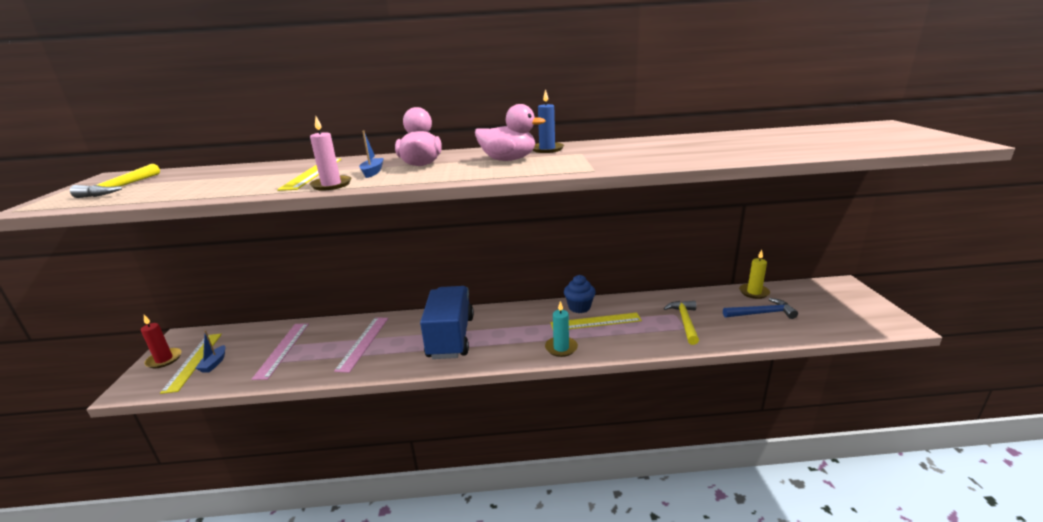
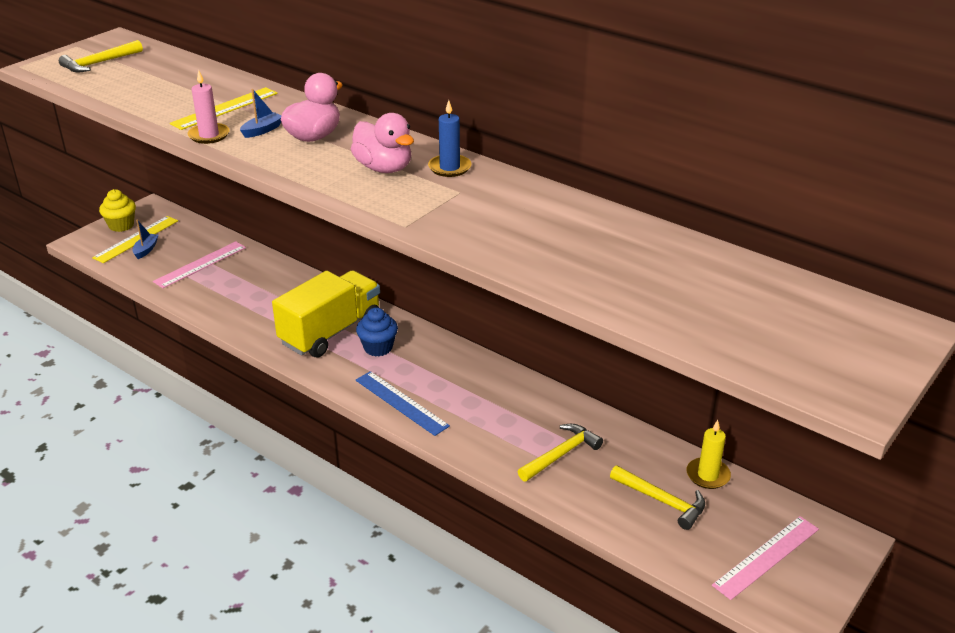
camera: 40 degrees right, 10 degrees up
red candle [141,315,182,368] -> yellow cupcake [99,189,136,232]
blue boat [195,330,225,372] -> blue boat turned 150 degrees clockwise [133,220,159,259]
pink ruler [334,317,389,373] -> pink ruler moved to [712,516,819,600]
blue truck [420,286,474,359] -> yellow truck [272,270,380,358]
turquoise candle [545,301,578,357] -> blue ruler [356,371,450,436]
yellow ruler [551,313,642,329] -> none
blue cupcake [564,275,596,313] -> blue cupcake moved to [356,307,398,357]
blue hammer [723,298,798,319] -> yellow hammer [610,465,705,530]

